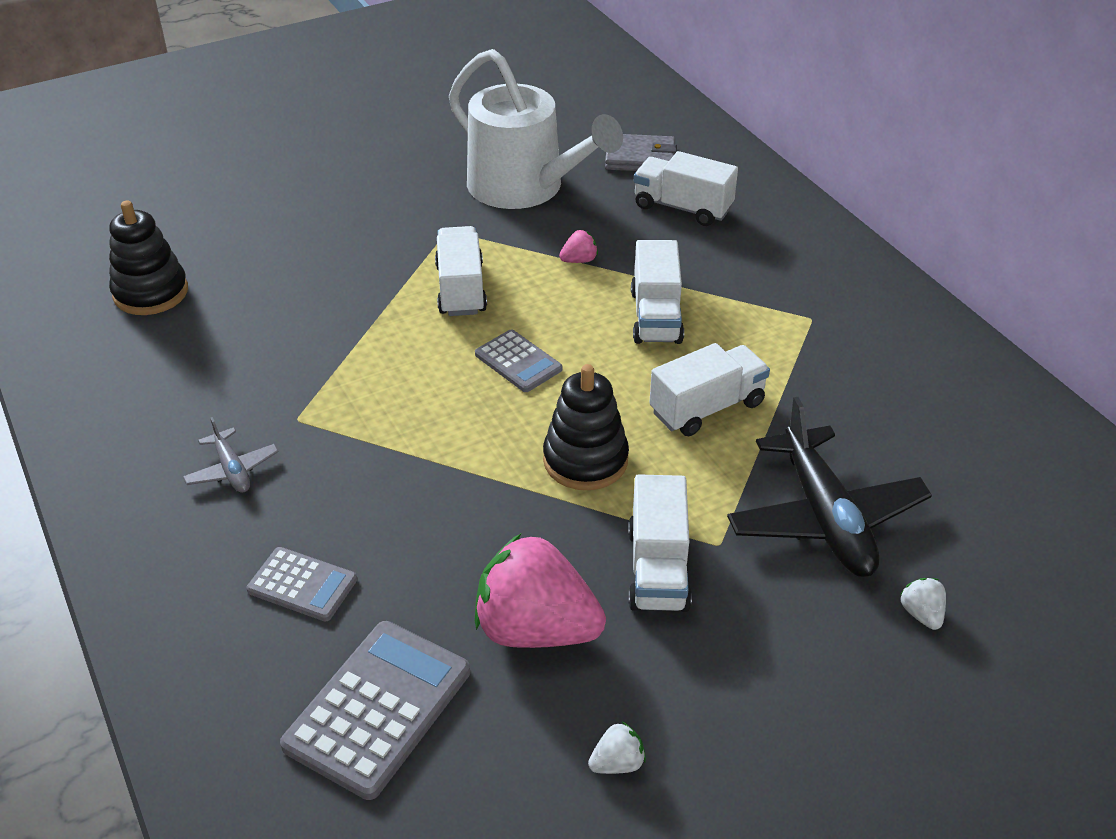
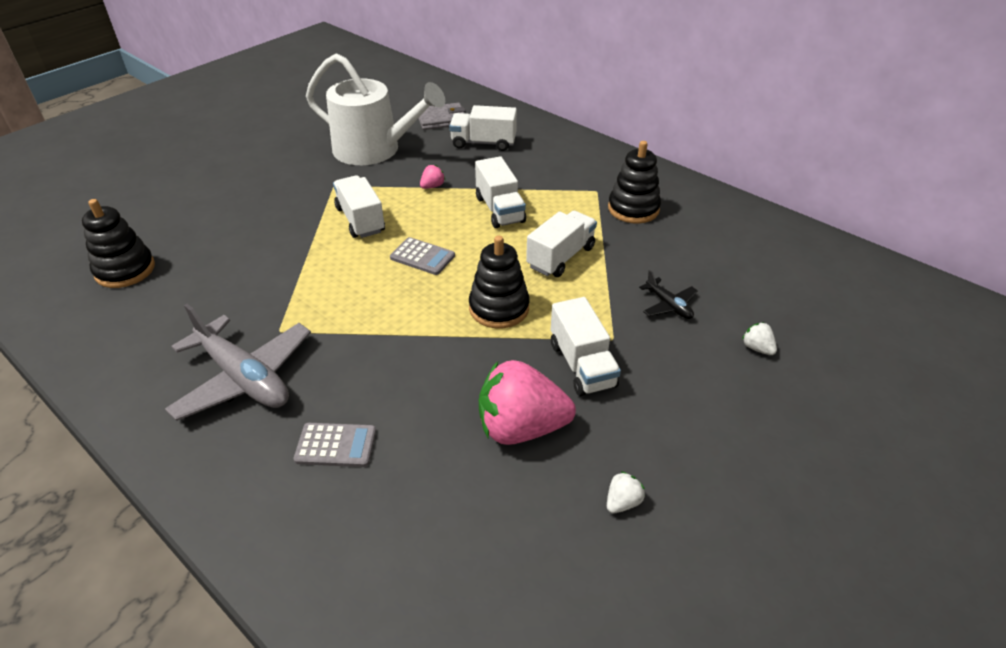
camera: 20 degrees left, 0 degrees up
grey plane [183,417,279,493] -> grey plane [165,304,311,421], size x2.09
grey calculator [280,621,470,800] -> none
black plane [727,397,932,577] -> black plane [639,270,698,319], size x0.48
none -> black stacking toy [608,141,661,224]

